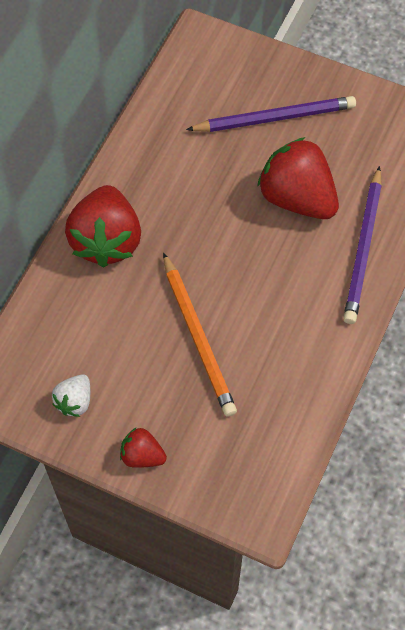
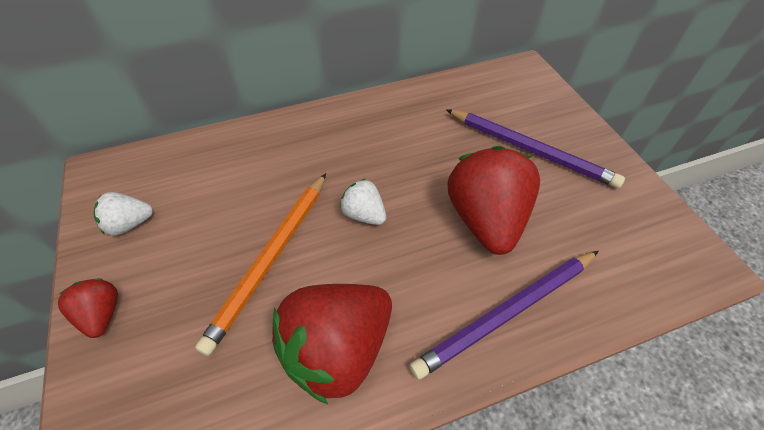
camera: 45 degrees right, 10 degrees down
red strawberry [65,185,141,267] -> red strawberry moved to [272,284,392,404]
none -> white strawberry [340,179,386,225]

